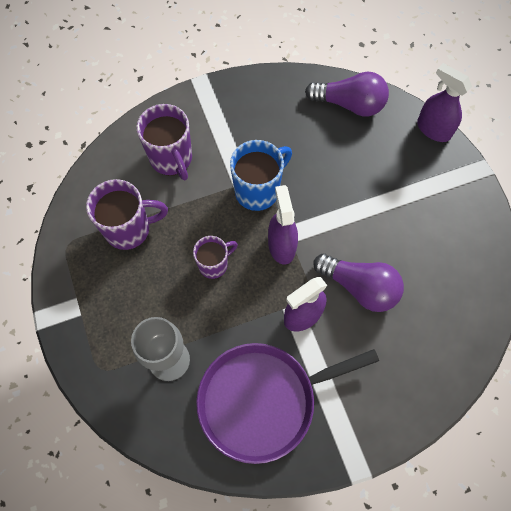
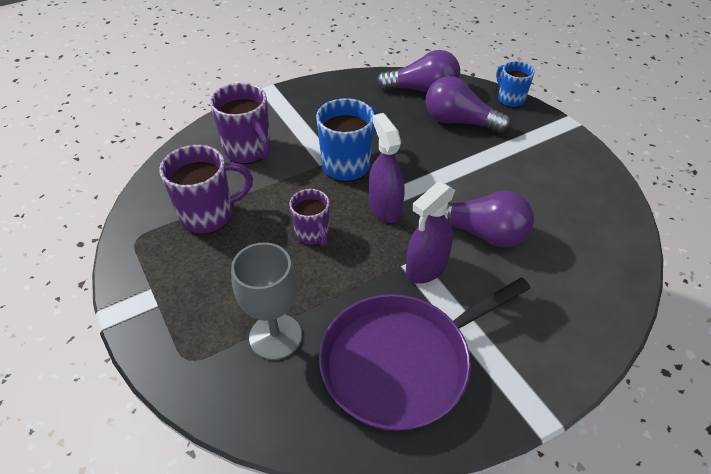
camera: 10 degrees left, 20 degrees down
purple mug [193,236,238,279] -> purple mug turned 105 degrees clockwise [289,189,329,246]
purple spray bottle [417,63,472,142] -> blue mug [496,61,535,108]
none -> purple light bulb [426,76,511,134]

